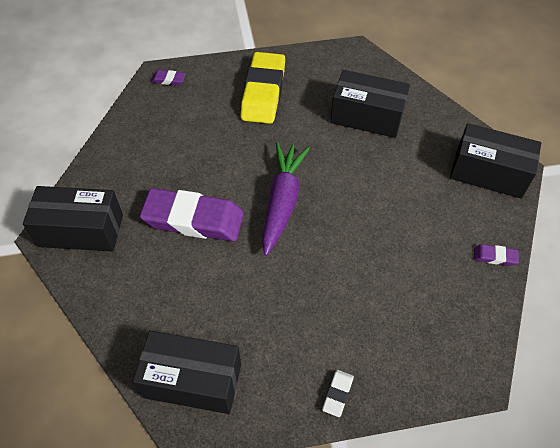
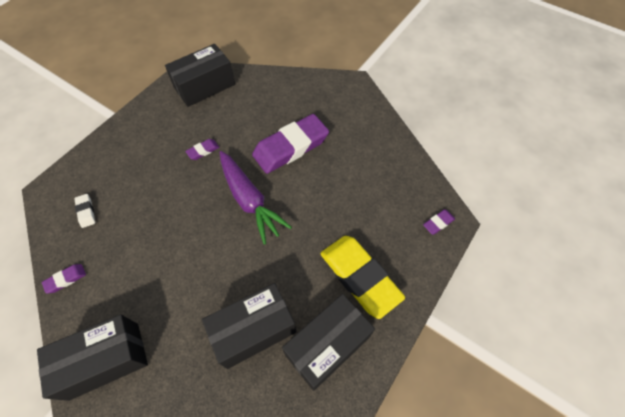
camera: 135 degrees right, 5 degrees up
black box [23,186,123,252] -> black box moved to [282,294,375,391]
white eraser [322,370,354,417] -> white eraser moved to [74,194,95,228]
none -> purple eraser [185,139,219,160]

